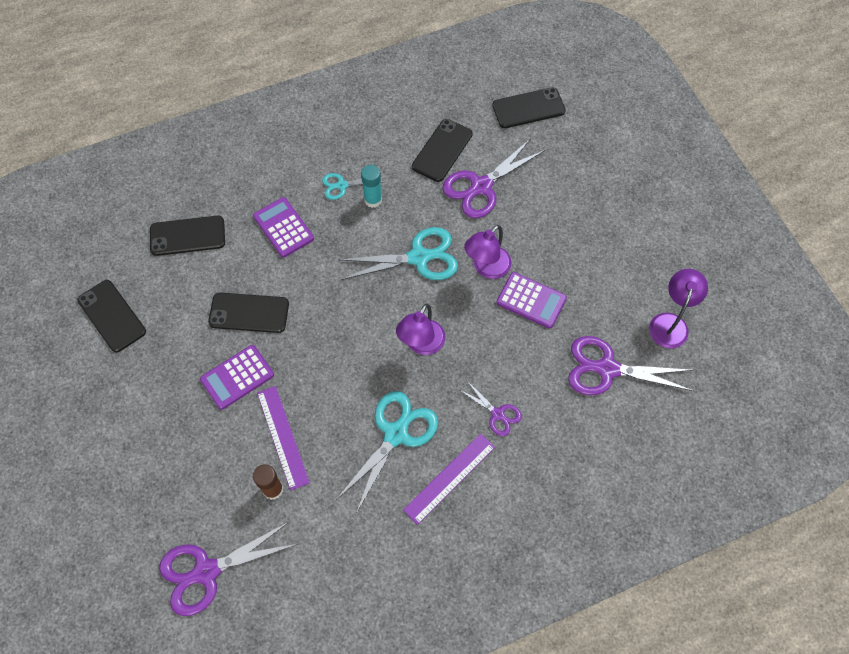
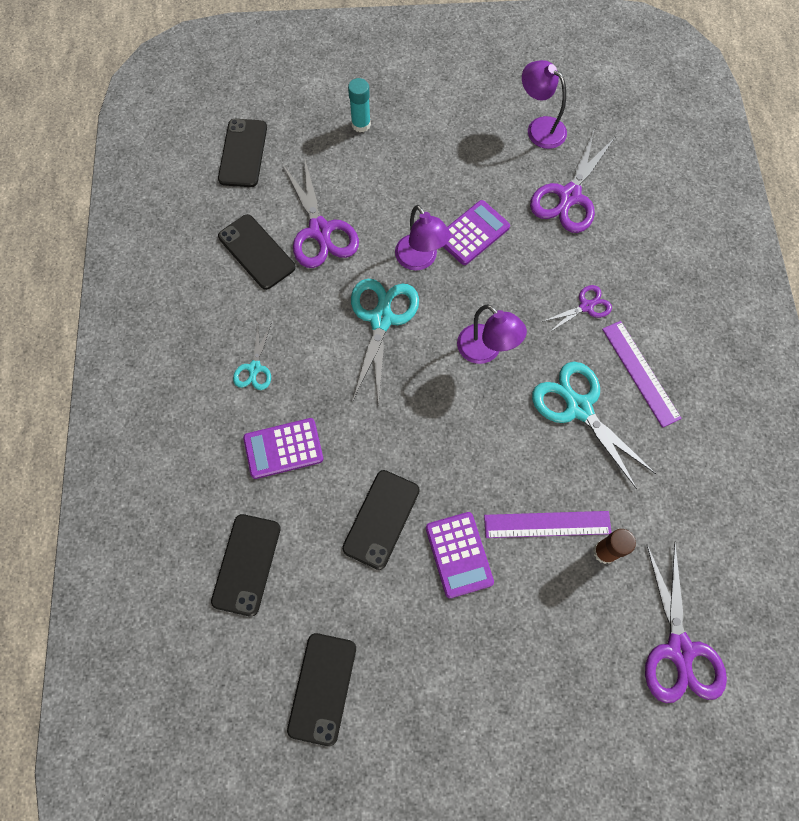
camera: 70 degrees left, 5 degrees up
black phone [77,280,146,353] -> black phone turned 60 degrees counterclockwise [287,633,356,746]
turquoise glue stick [361,165,382,208] -> turquoise glue stick moved to [348,78,371,132]

